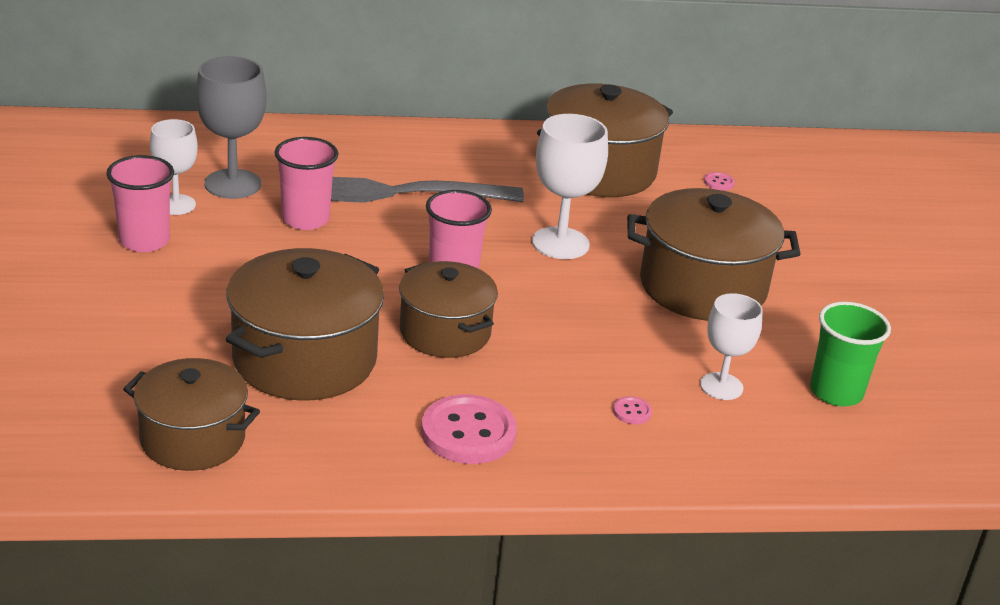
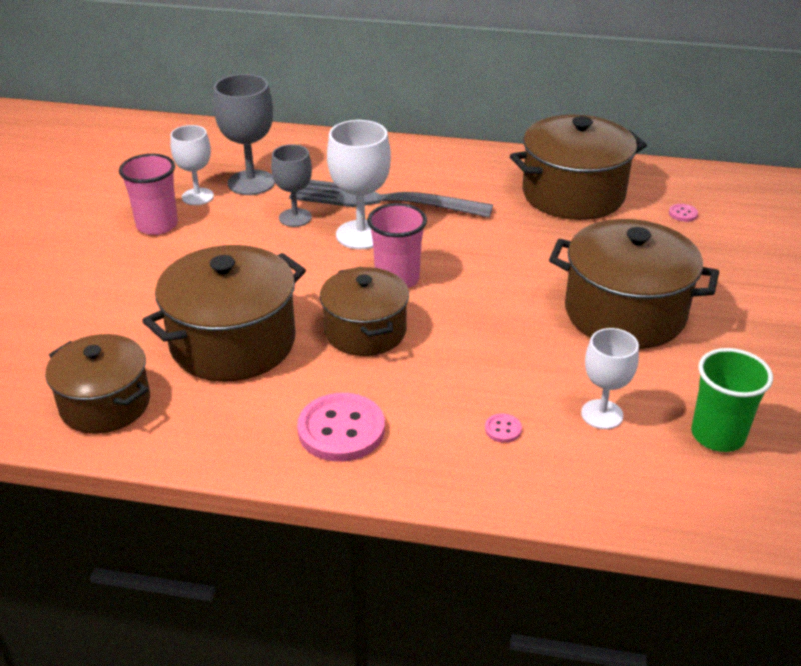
camera: 20 degrees right, 5 degrees up
pink cup [274,137,338,230] -> grey goblet [271,144,312,227]
white goblet [532,114,608,259] -> white goblet moved to [327,120,391,249]

